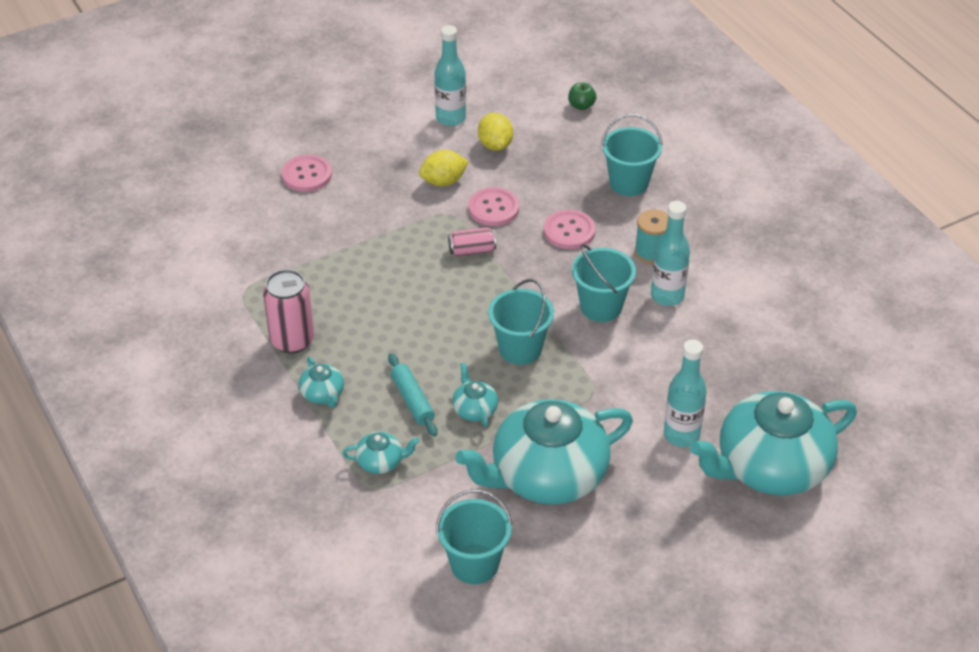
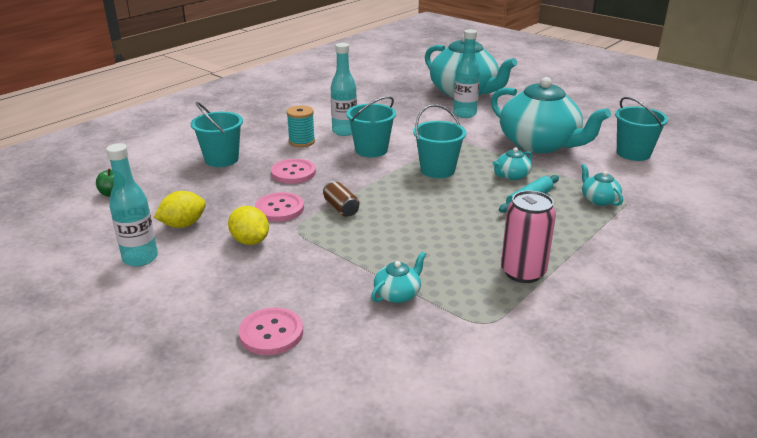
camera: 110 degrees left, 15 degrees down
turquoise teapot [299,357,344,408] -> turquoise teapot moved to [371,252,426,303]
pink can [448,227,496,256] -> brown can [323,181,359,217]

